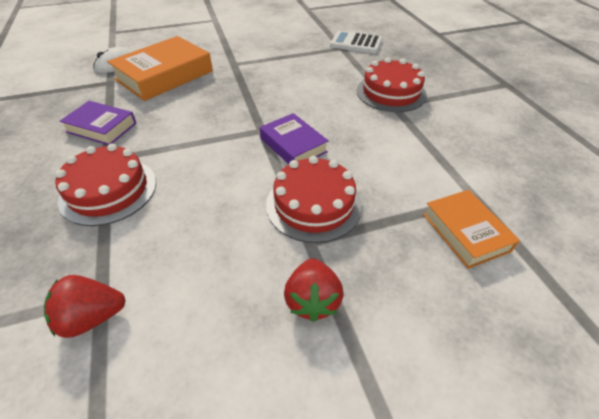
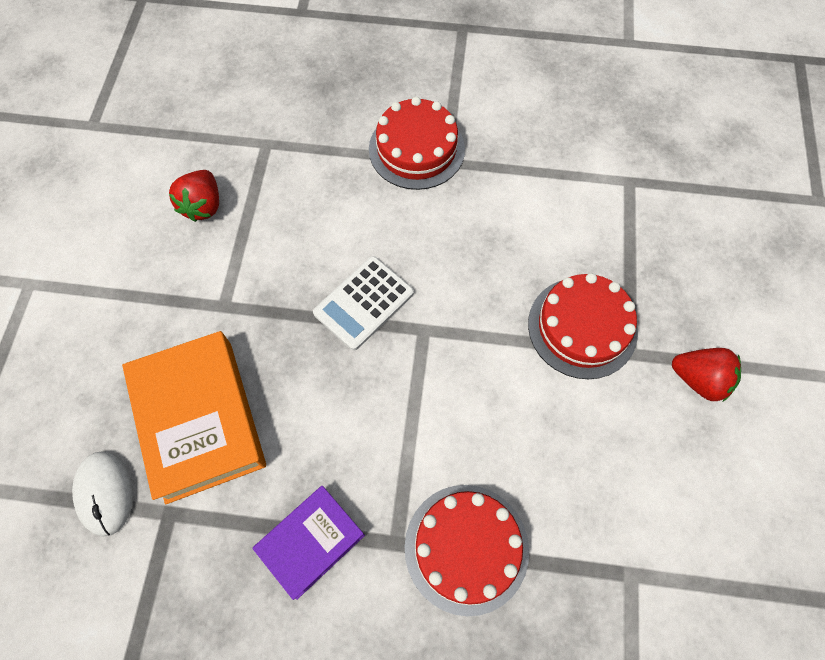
camera: 65 degrees left, 20 degrees up
red strawberry [44,275,126,338] -> red strawberry moved to [169,170,219,222]
purple book [260,113,329,164] -> none
white calculator [330,31,382,53] -> white calculator moved to [313,256,414,350]
orange book [423,190,520,269] -> none

